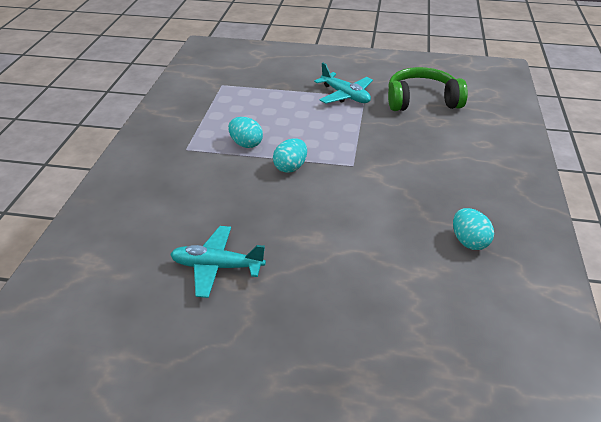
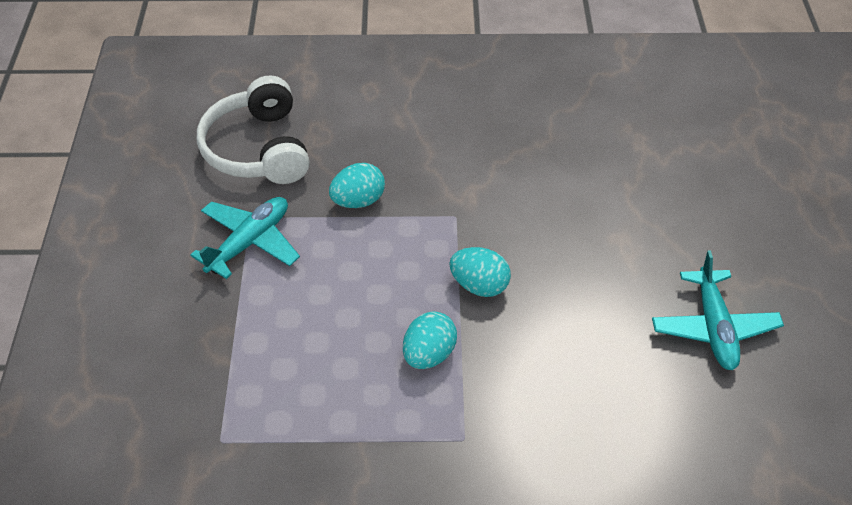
camera: 100 degrees left, 10 degrees up
green headphones [388,67,468,111] -> white headphones [197,75,309,184]
turquoise egg [453,208,494,250] -> turquoise egg moved to [329,163,385,208]

